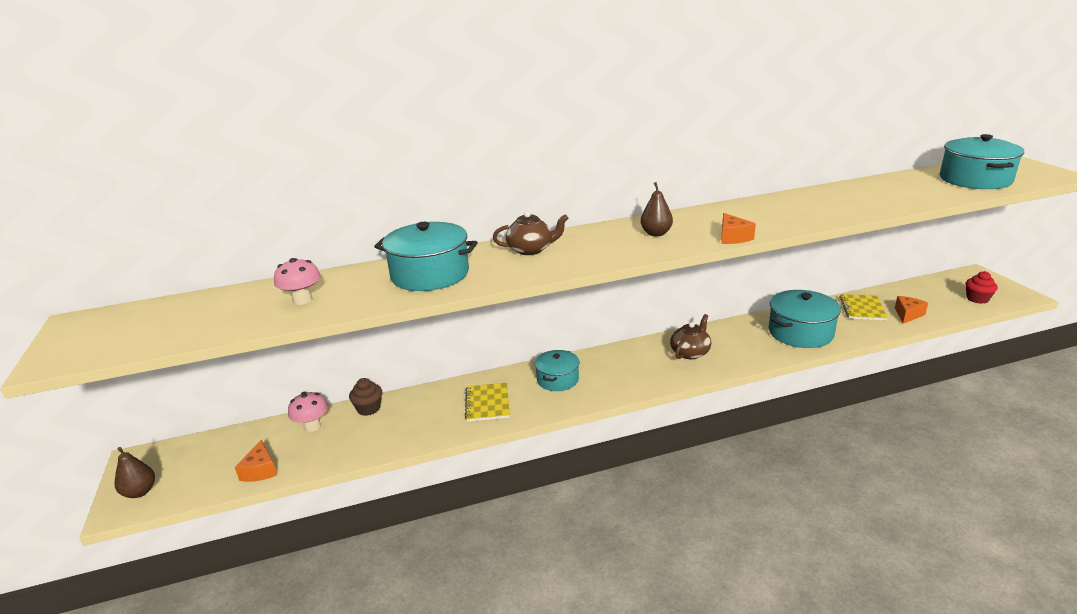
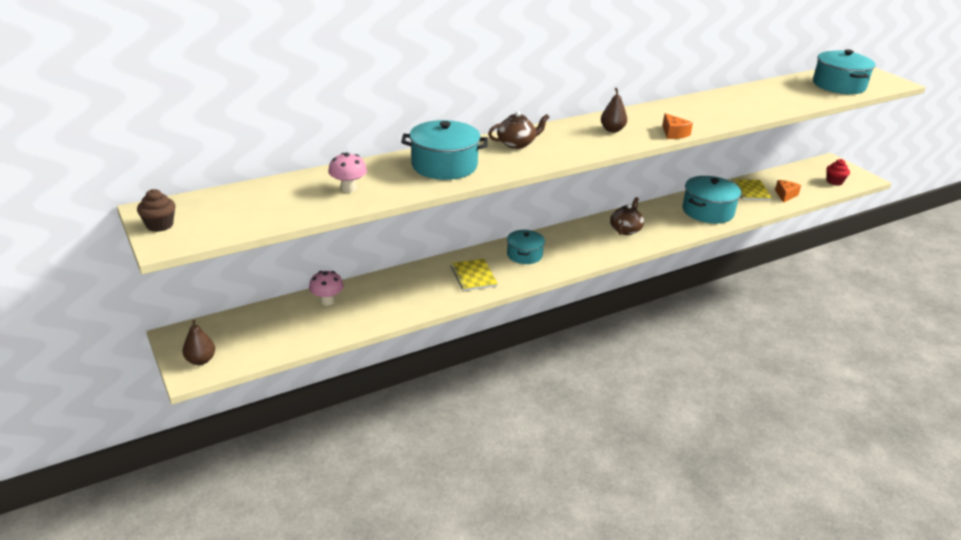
camera: 15 degrees left, 5 degrees up
orange cheese [235,440,277,482] -> none
brown cupcake [349,378,382,416] -> brown cupcake moved to [137,189,176,232]

